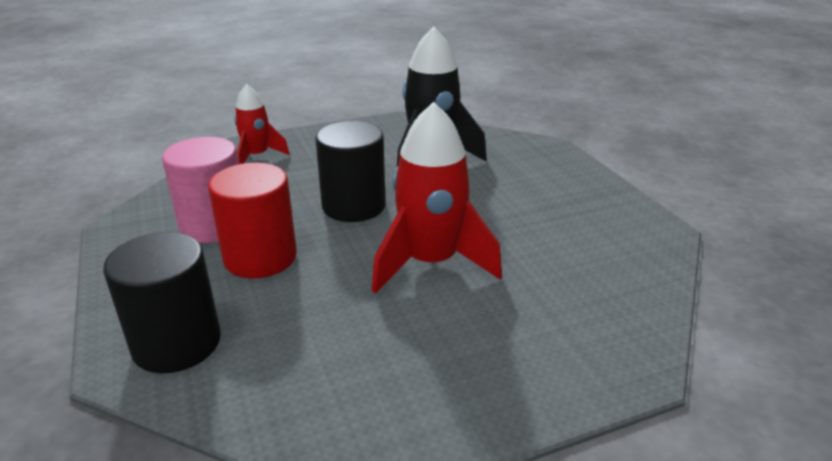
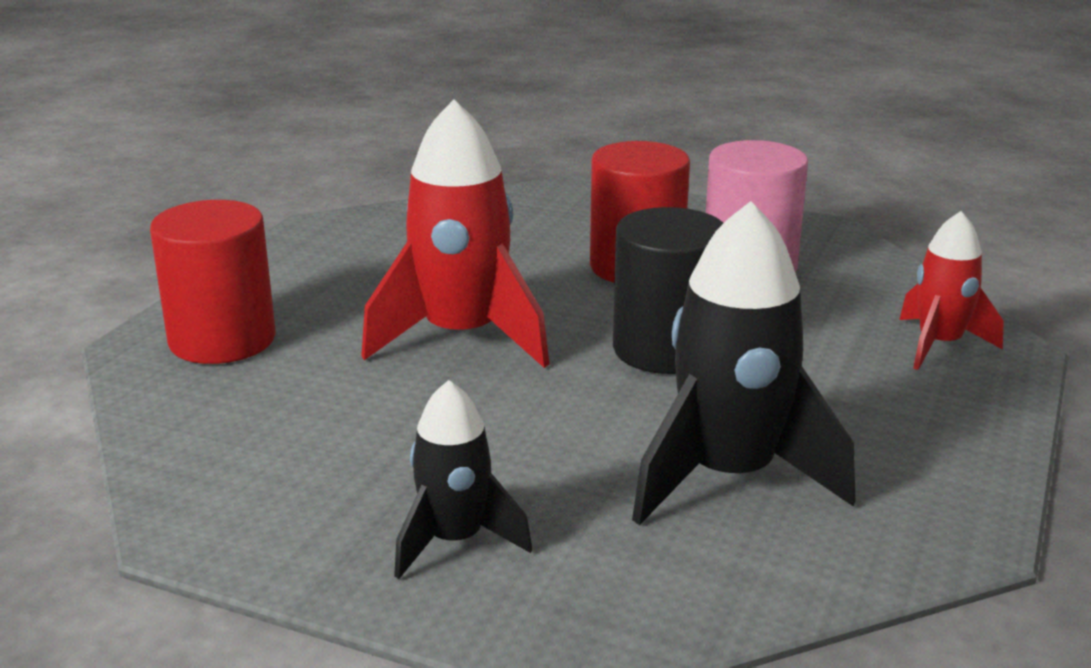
camera: 135 degrees right, 5 degrees down
black cylinder [103,232,221,373] -> none
none -> red cylinder [150,200,276,364]
none -> black rocket [394,380,532,579]

